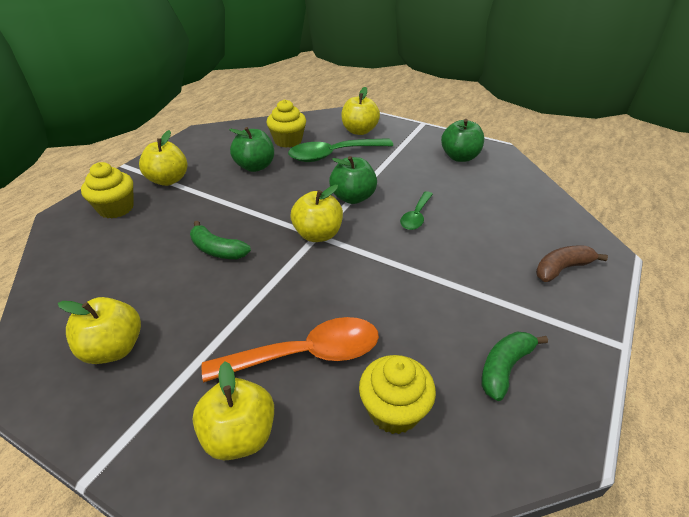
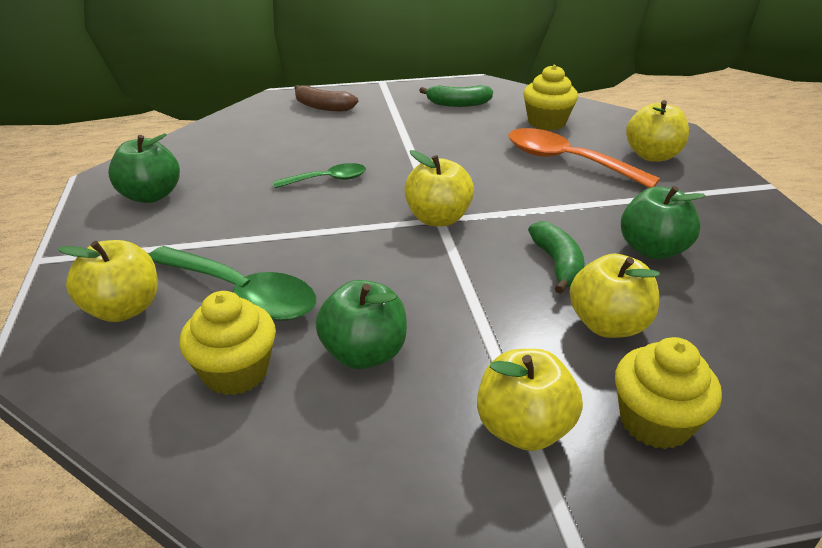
camera: 130 degrees left, 5 degrees down
yellow apple [58,297,141,364] -> yellow apple moved to [570,254,660,338]
green apple [329,156,377,204] -> green apple moved to [621,186,706,260]

